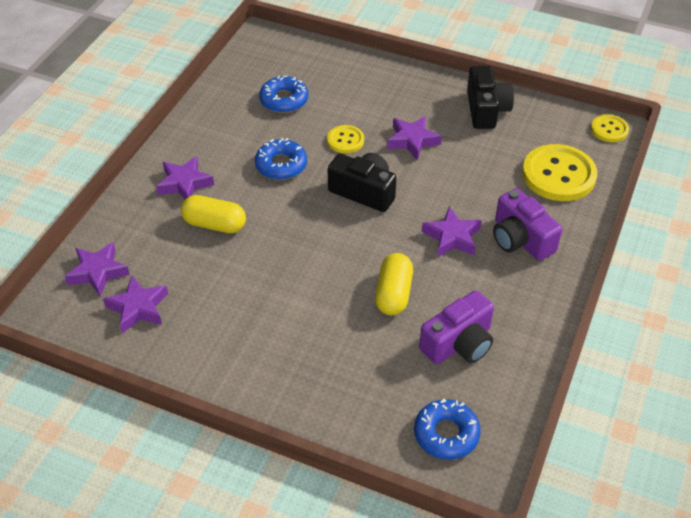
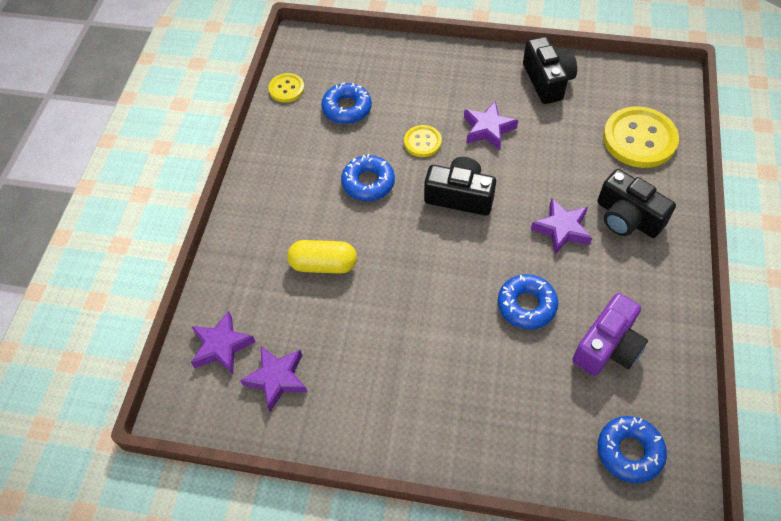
camera: 10 degrees left, 10 degrees up
purple star [156,156,214,199] -> none
yellow capsule [375,253,413,315] -> blue donut [498,274,558,329]
purple camera [493,188,562,261] -> black camera [597,169,676,238]
yellow button [591,114,629,142] -> yellow button moved to [268,73,305,103]

